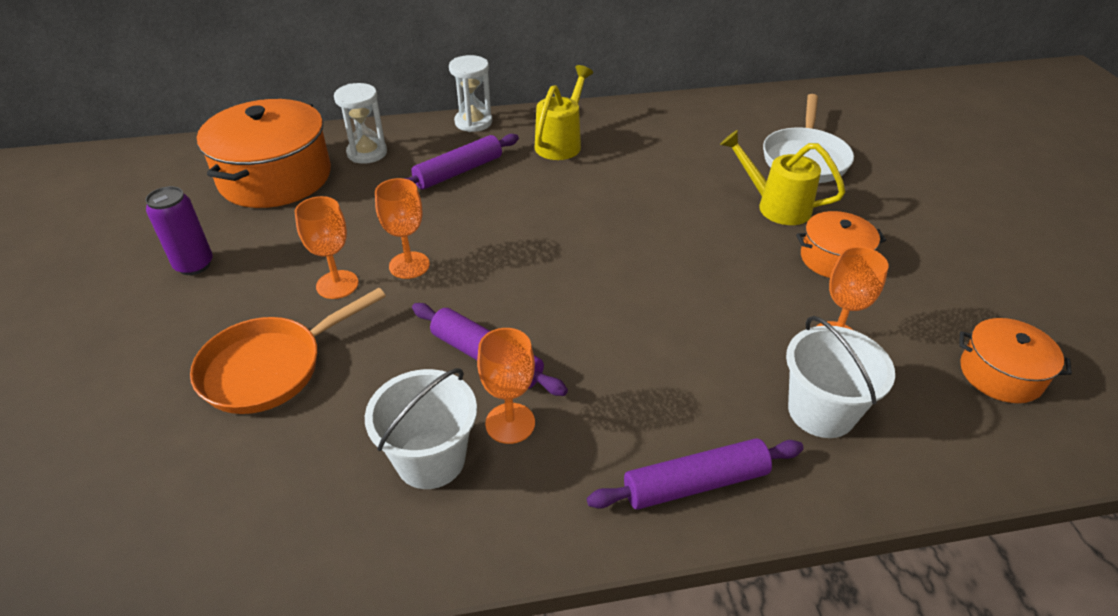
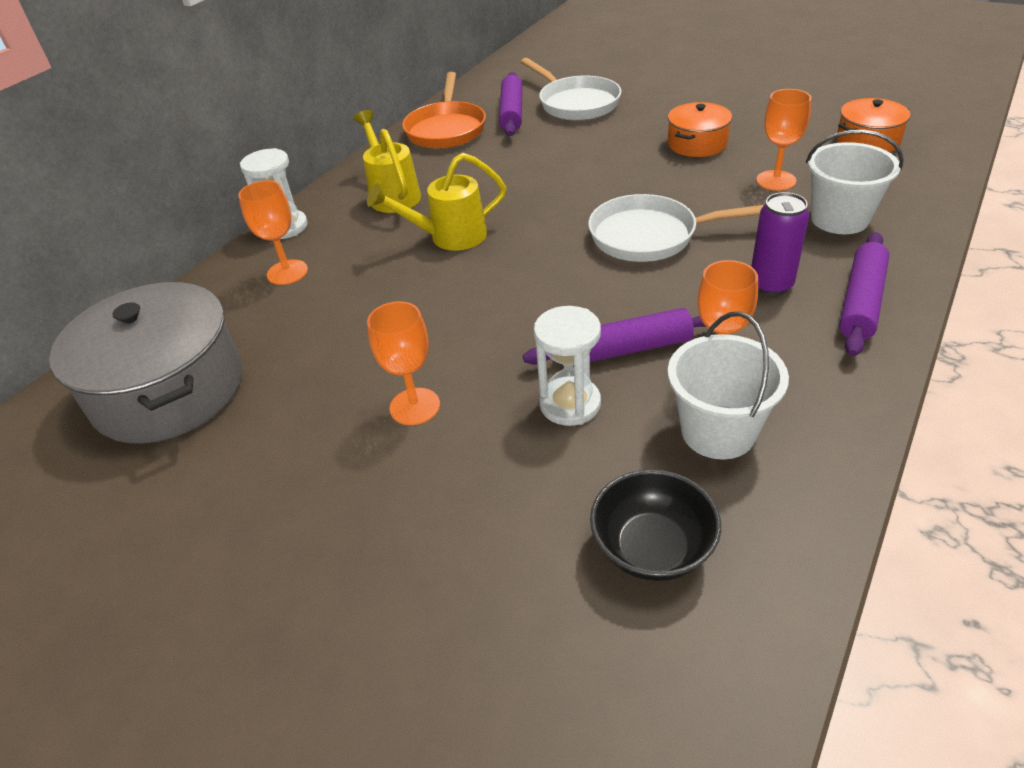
camera: 45 degrees left, 0 degrees up
purple can [145,186,213,275] -> purple can moved to [751,192,809,295]
orange pan [190,288,386,414] -> orange pan moved to [402,72,486,149]
orange pot [197,99,331,208] -> grey pot [49,282,242,444]
white hourglass [334,83,387,164] -> white hourglass moved to [534,306,601,426]
orange goblet [375,178,430,279] -> orange goblet moved to [238,180,308,285]
purple rolling pin [403,134,519,189] -> purple rolling pin moved to [499,72,523,136]
yellow watering can [720,130,845,225] -> yellow watering can moved to [367,153,506,251]
none -> white pan [588,194,764,262]
none -> black bowl [590,469,721,581]

